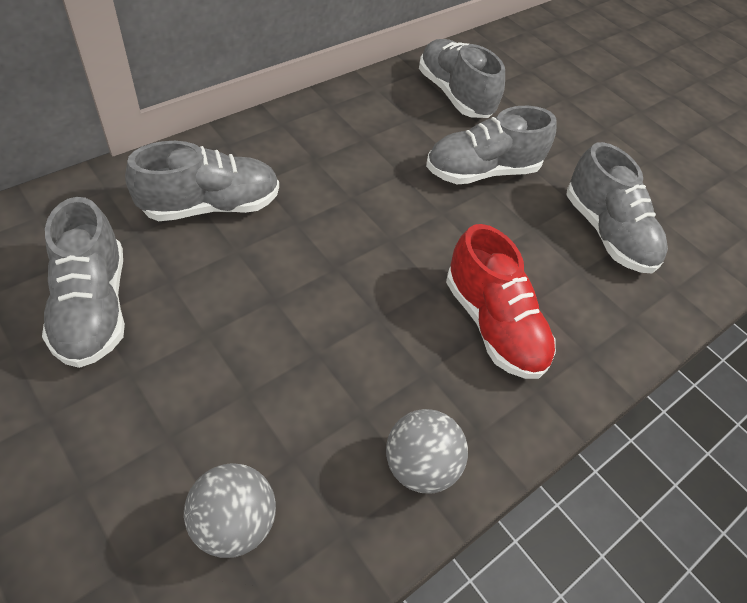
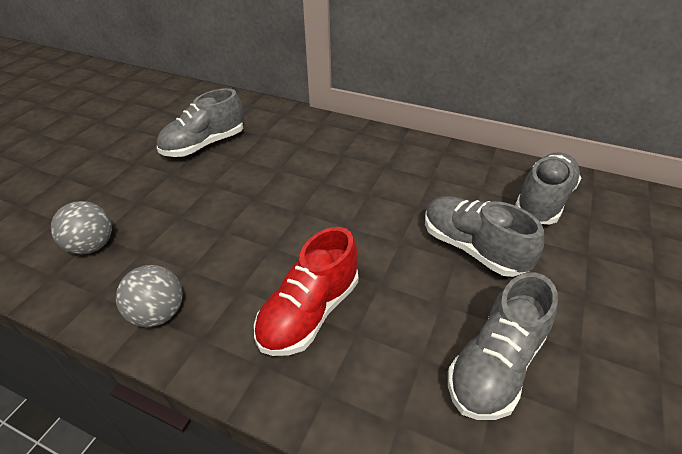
camera: 70 degrees right, 10 degrees down
grey shoe [125,141,279,221] -> none

